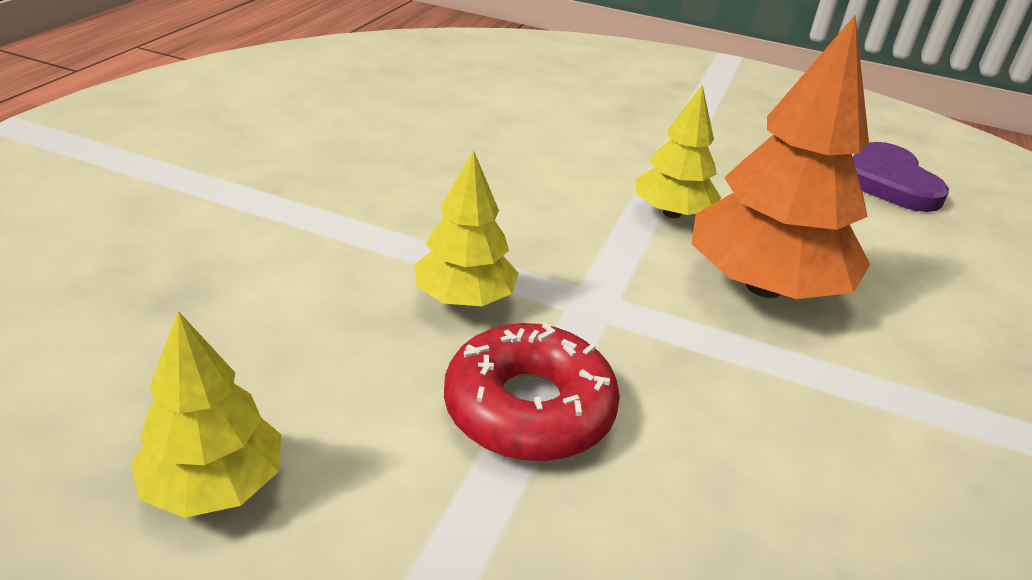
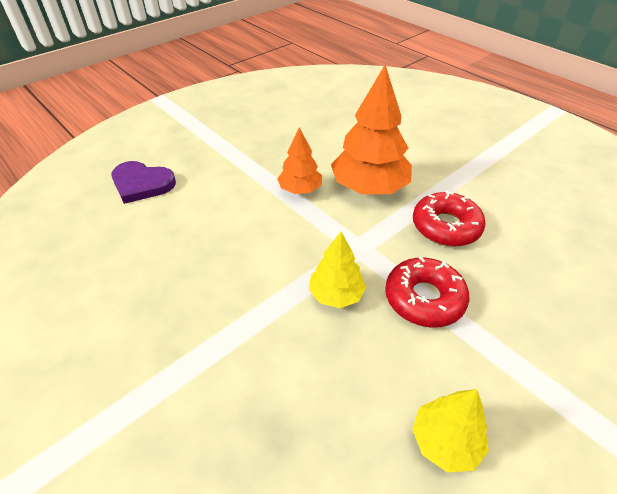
camera: 60 degrees left, 10 degrees up
yellow tree [636,85,721,218] -> orange tree [277,127,322,194]
purple heart [852,142,949,212] -> purple heart moved to [111,161,176,204]
none -> red donut [413,190,486,247]

